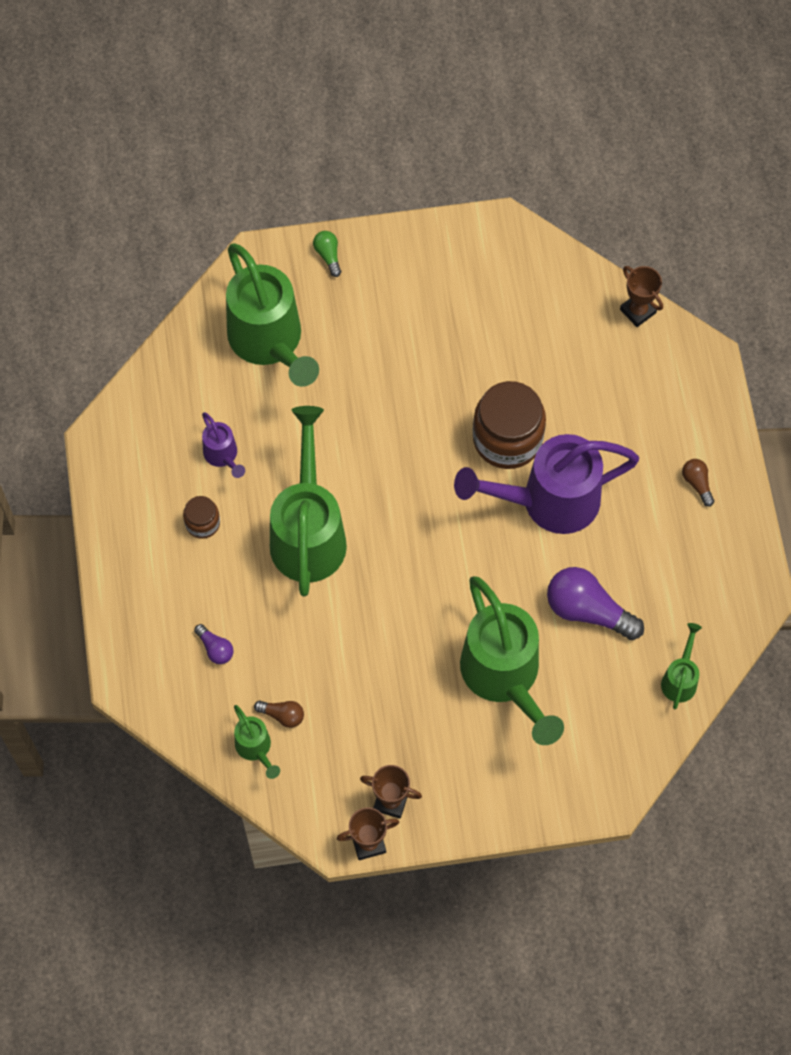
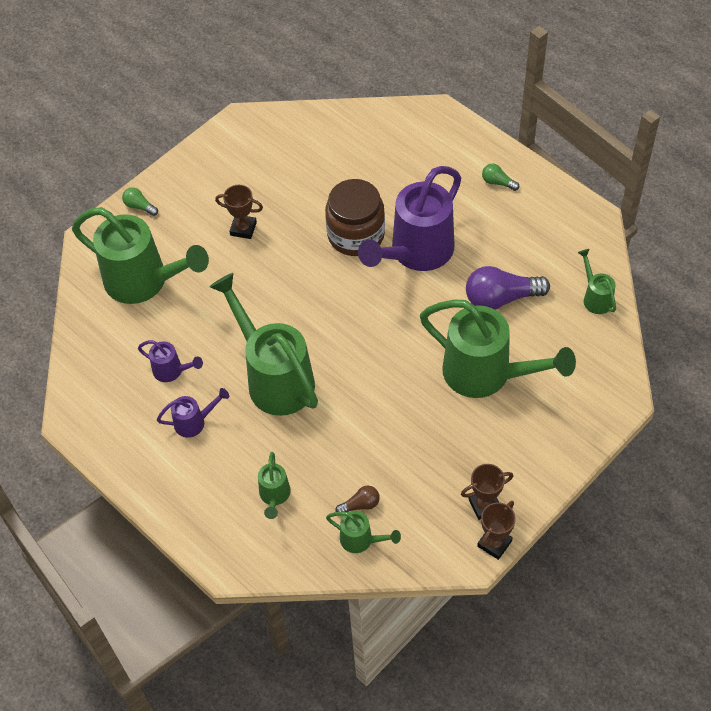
camera: 35 degrees left, 10 degrees down
brown jar [183,496,220,539] -> purple watering can [157,388,229,438]
purple light bulb [194,624,233,664] -> green watering can [258,452,291,519]
brown trophy [620,266,663,327] -> brown trophy moved to [215,185,263,239]
brown light bulb [682,459,714,507] -> green light bulb [482,164,519,191]

